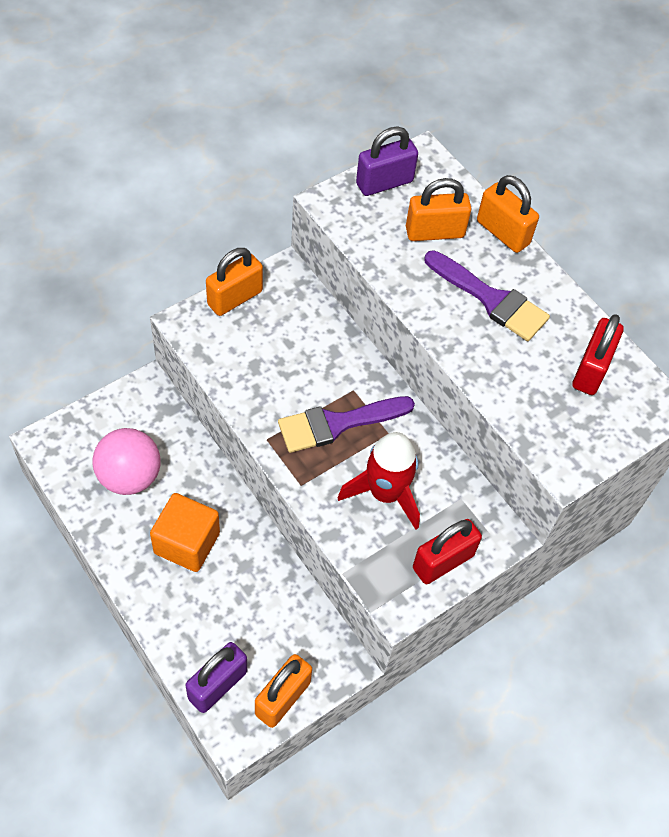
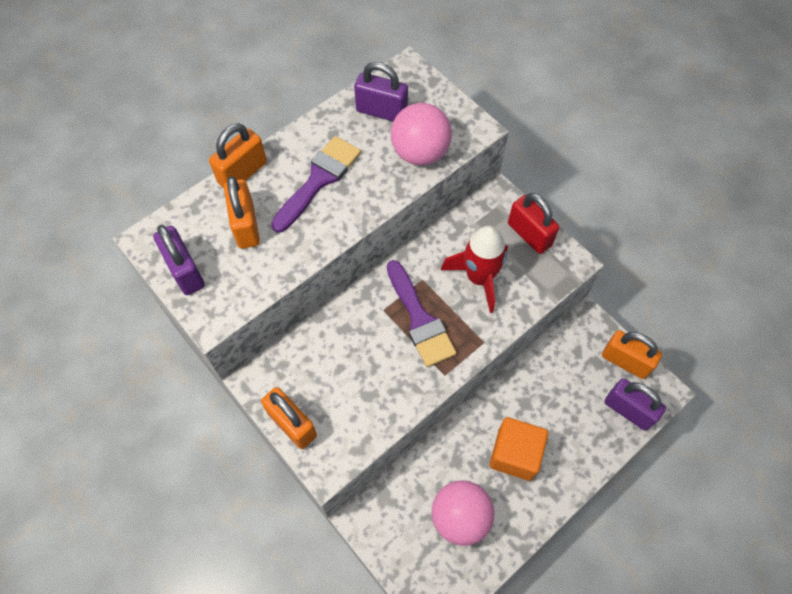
camera: 90 degrees left, 5 degrees up
red padlock [572,314,624,395] -> purple padlock [354,62,408,121]
none -> pink ball [391,103,452,165]

